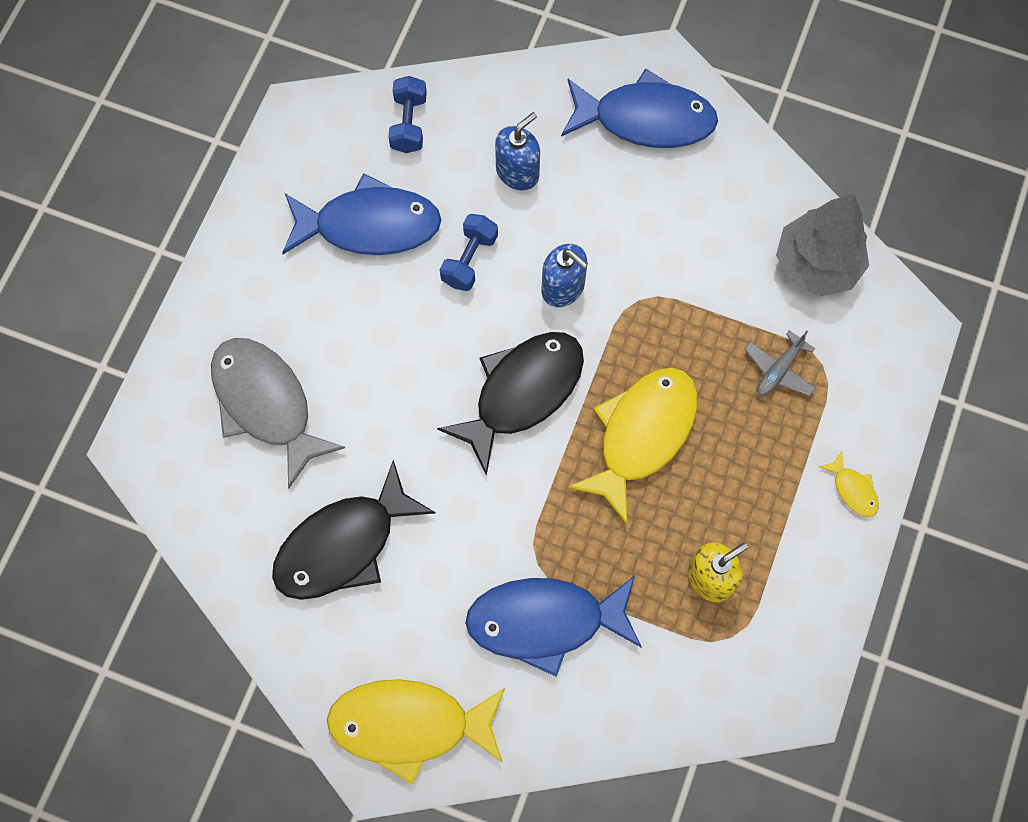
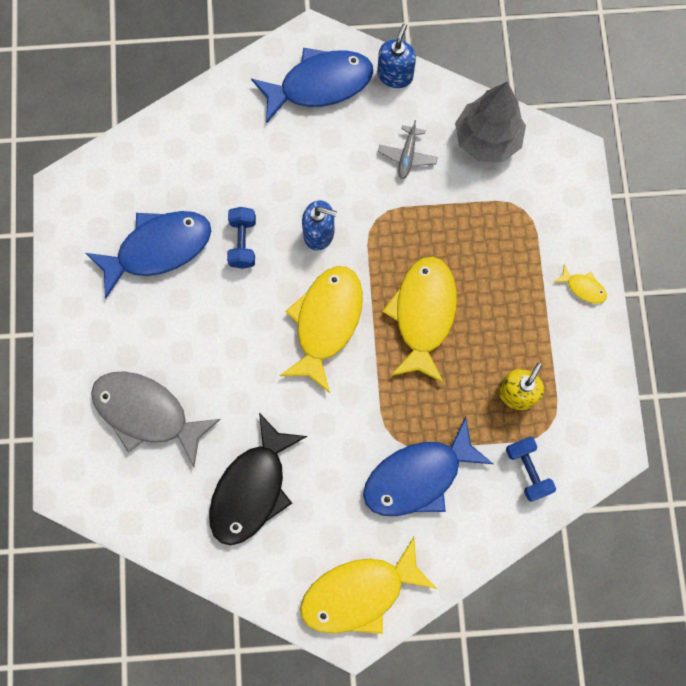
camera: 25 degrees left, 5 degrees up
blue dumbbell [388,76,427,153] -> blue dumbbell moved to [506,437,556,502]
black fish [437,332,584,476] -> yellow fish [280,266,363,393]
blue soap dispenser [495,112,540,191] -> blue soap dispenser moved to [377,23,416,88]
grey plane [744,330,816,396] -> grey plane moved to [378,120,438,179]

